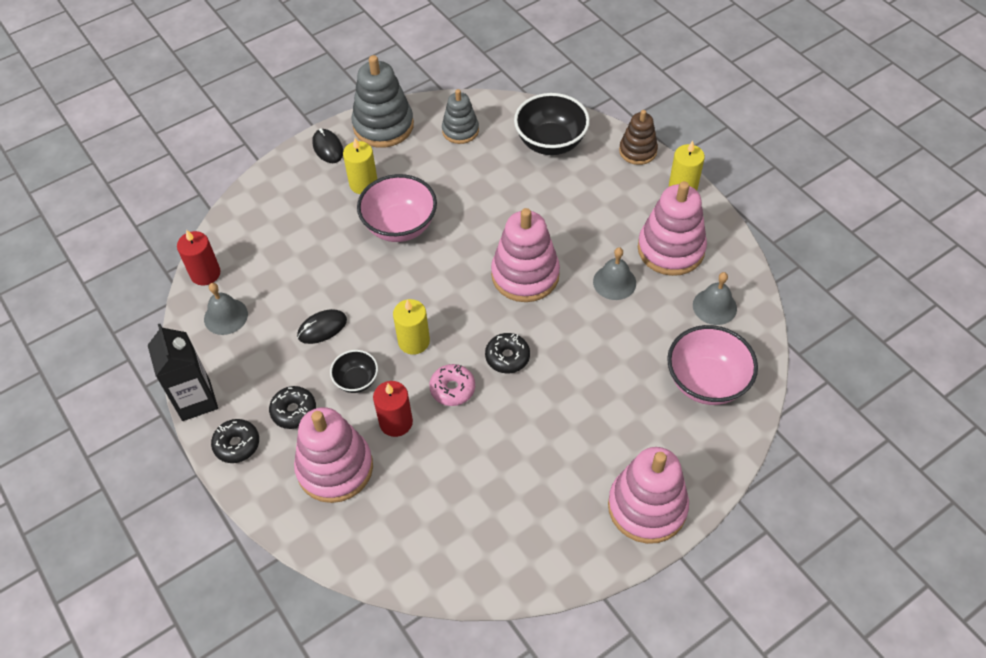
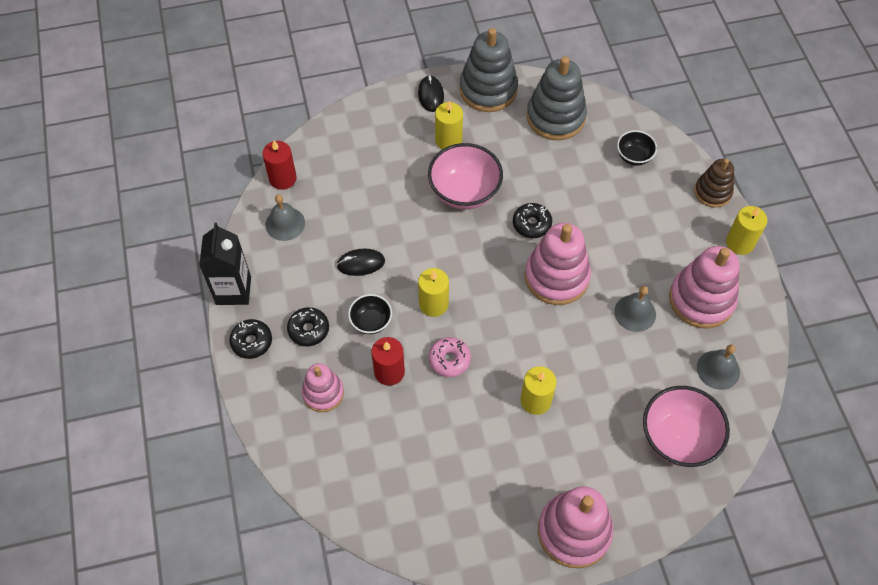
camera: 20 degrees right, 5 degrees up
pink stacking toy [294,407,373,503] -> pink stacking toy [302,363,344,412], size x0.60
grey stacking toy [442,89,479,144] -> grey stacking toy [527,56,587,140], size x1.66
black donut [485,333,530,373] -> black donut moved to [513,203,552,238]
black bowl [514,93,590,155] -> black bowl [617,130,657,166], size x0.55
none -> yellow candle [521,366,557,415]

